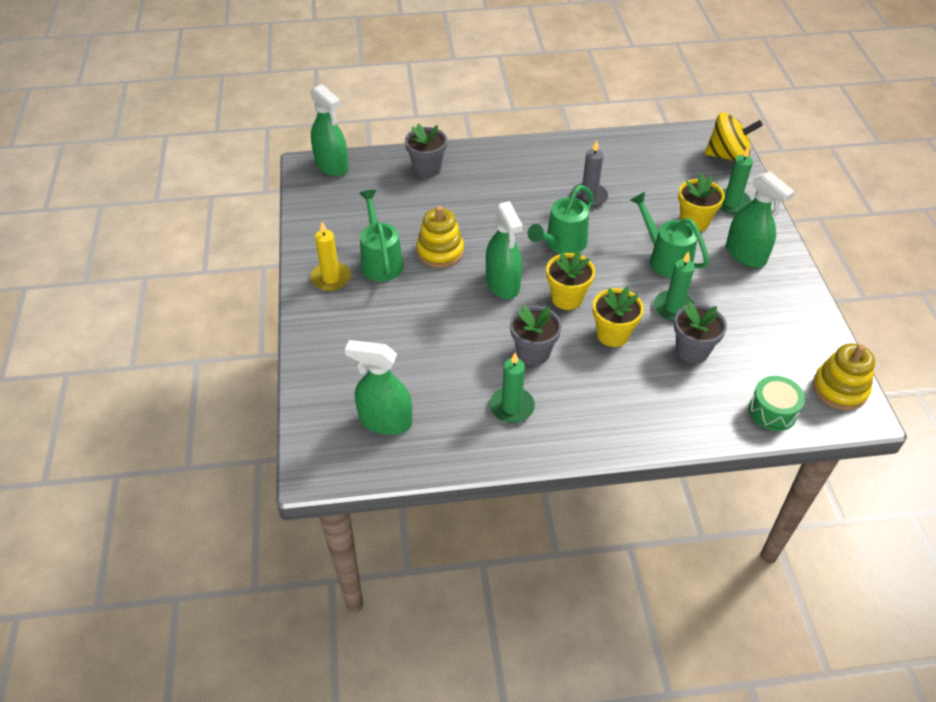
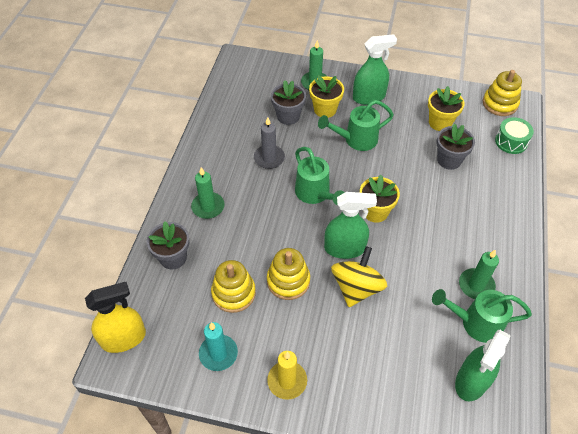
camera: 70 degrees left, 5 degrees up
green spray bottle [310,84,349,176] -> yellow spray bottle [85,282,146,353]
green watering can [359,190,404,282] -> green watering can moved to [432,289,532,343]
grey flower pot [510,305,562,365] -> grey flower pot moved to [271,80,306,125]
yellow flower pot [593,286,644,347] -> yellow flower pot moved to [428,86,464,131]
green candle [654,251,695,321] -> green candle moved to [191,167,225,219]
yellow spinning top [705,113,763,161] -> yellow spinning top moved to [331,246,387,307]
none -> turquoise candle [199,322,238,371]
none -> yellow stacking toy [211,260,256,313]

